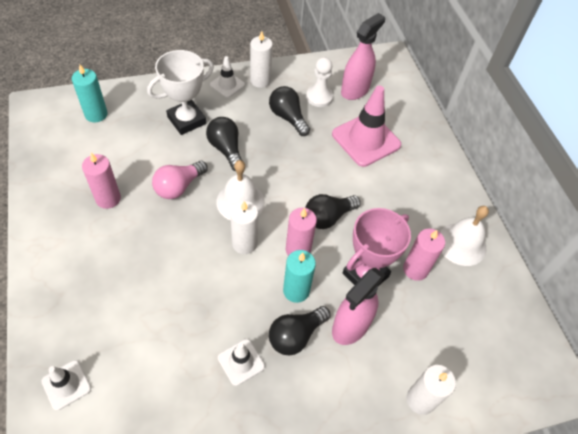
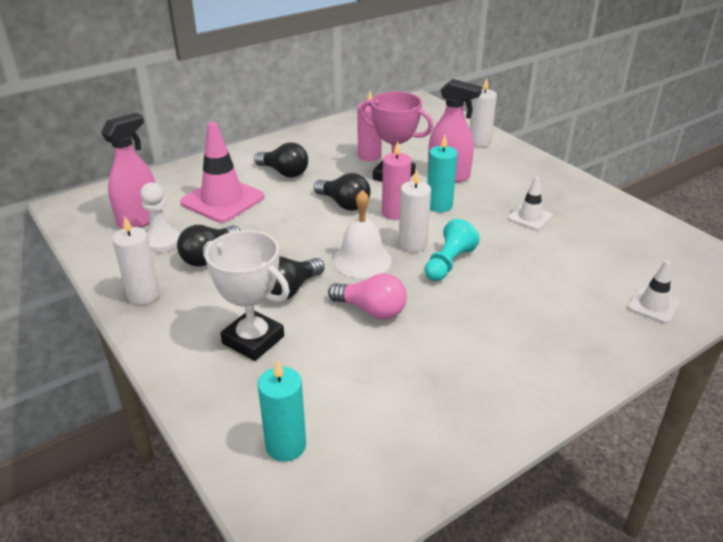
camera: 105 degrees left, 20 degrees down
pink candle [82,153,121,209] -> none
white traffic cone [210,56,245,98] -> none
black light bulb [269,306,331,355] -> black light bulb moved to [254,142,308,177]
pink spray bottle [341,13,385,100] -> pink spray bottle turned 105 degrees clockwise [101,113,155,229]
white bell [440,206,489,266] -> none
none -> turquoise pawn [424,219,480,281]

